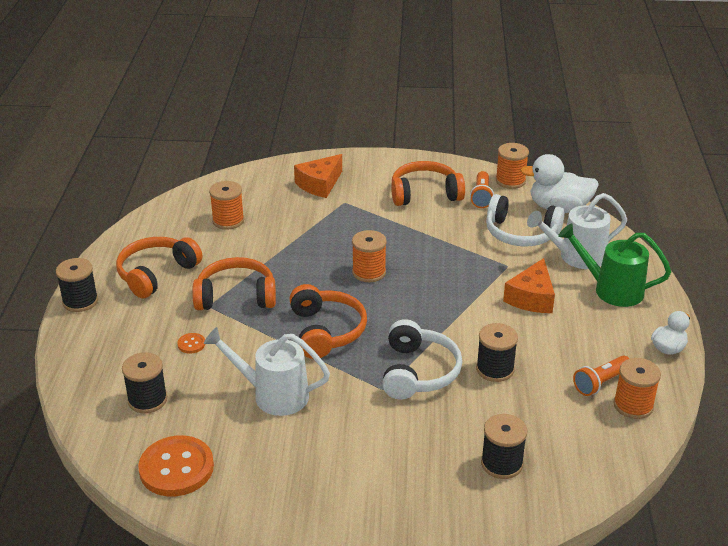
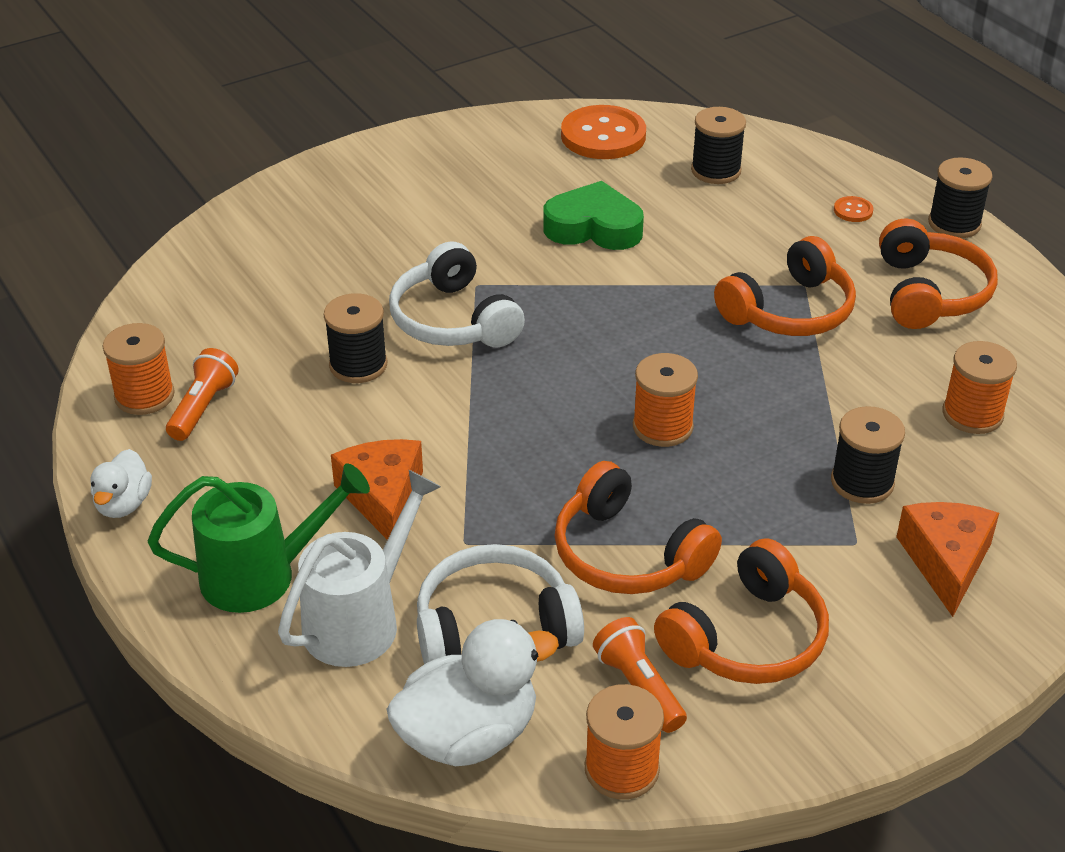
camera: 145 degrees right, 5 degrees up
orange button [177,333,205,354] -> orange button moved to [834,196,873,222]
white watering can [204,327,330,416] -> green heart [543,181,644,250]
orange headphones [289,284,367,359] -> orange headphones moved to [554,461,722,594]
black spool [481,414,527,479] -> black spool moved to [831,406,905,504]

